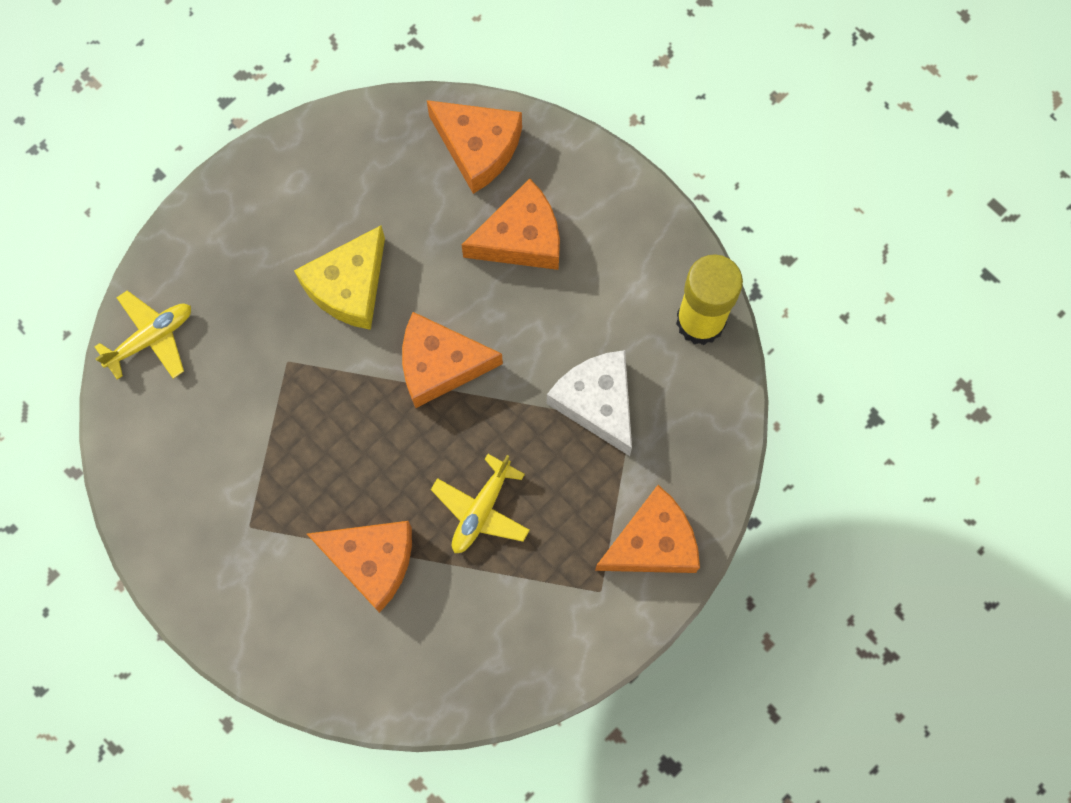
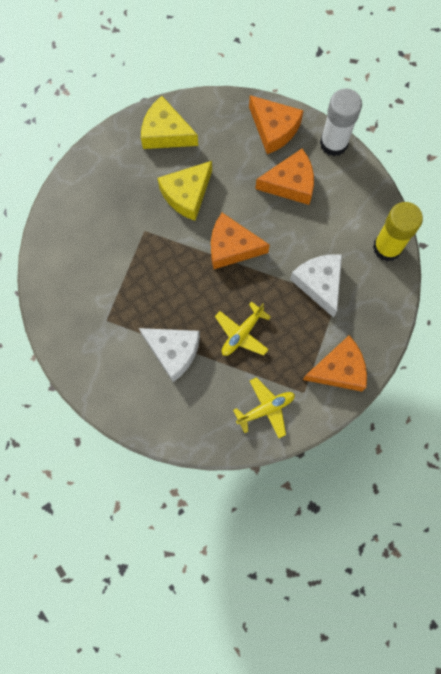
camera: 10 degrees right, 0 degrees up
yellow plane [94,291,191,379] -> yellow plane moved to [233,377,295,438]
orange cheese [307,521,412,613] -> white cheese [139,328,200,382]
none -> yellow cheese [141,96,198,149]
none -> white glue stick [320,88,362,156]

